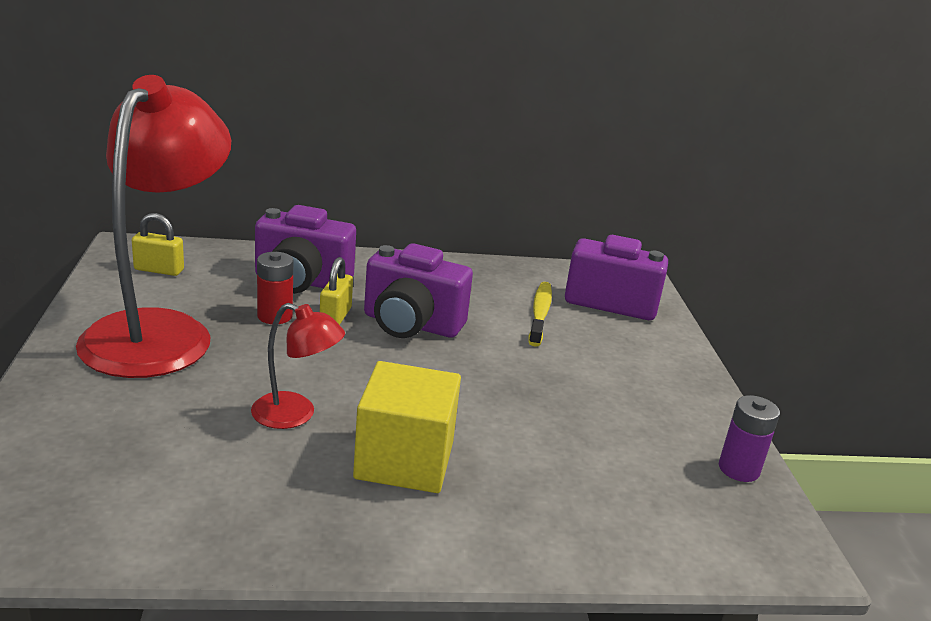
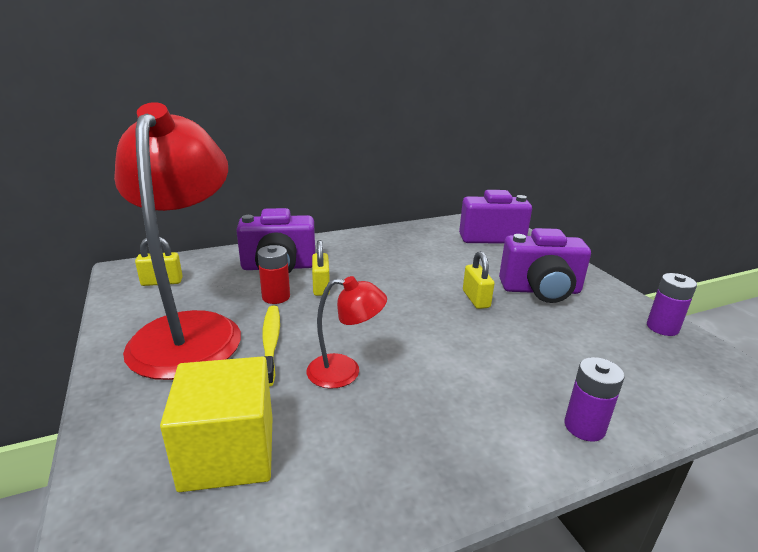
camera: 15 degrees left, 0 degrees up
yellow cube [353,361,461,493] -> yellow cube moved to [160,356,273,492]
purple camera [364,243,473,338] -> purple camera moved to [499,228,591,303]
yellow toothbrush [529,282,552,347] -> yellow toothbrush moved to [262,306,280,387]
none -> yellow padlock [463,251,494,309]
none -> purple battery [565,357,625,442]

